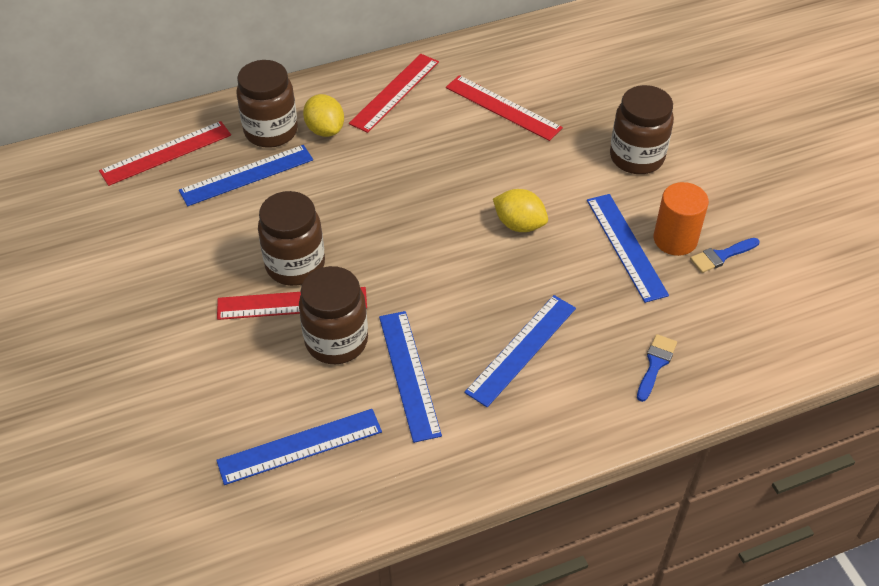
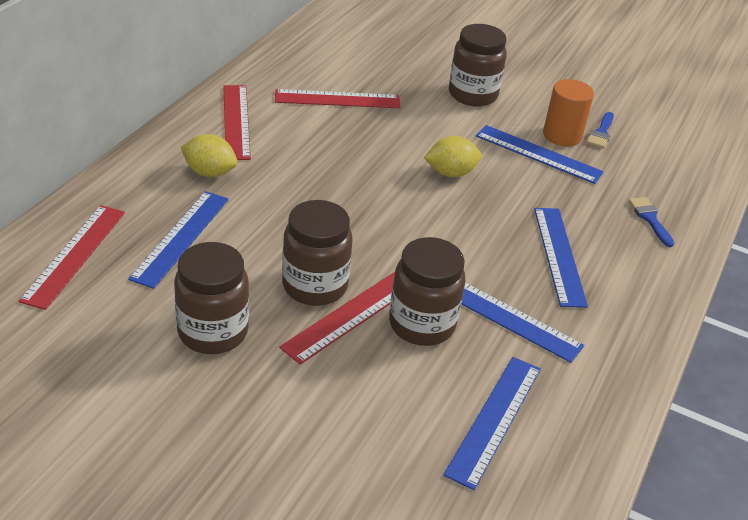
camera: 45 degrees left, 10 degrees down
brown jar [236,60,298,148] -> brown jar moved to [174,242,249,354]

